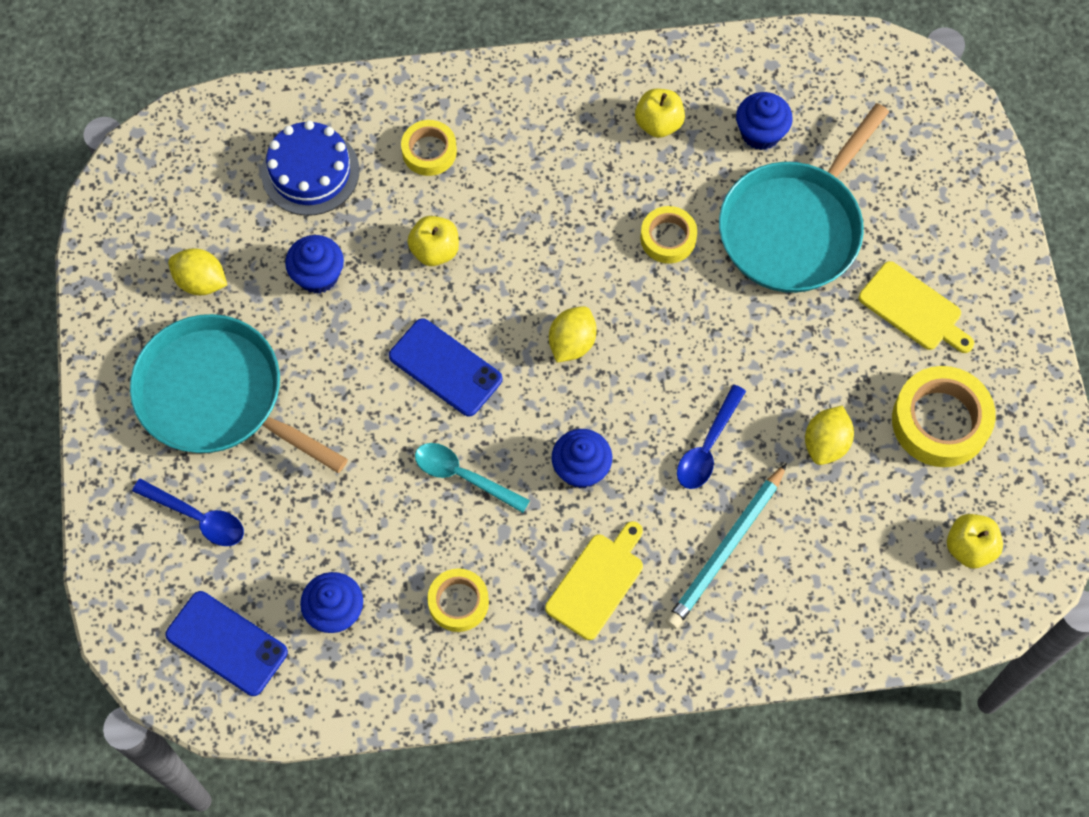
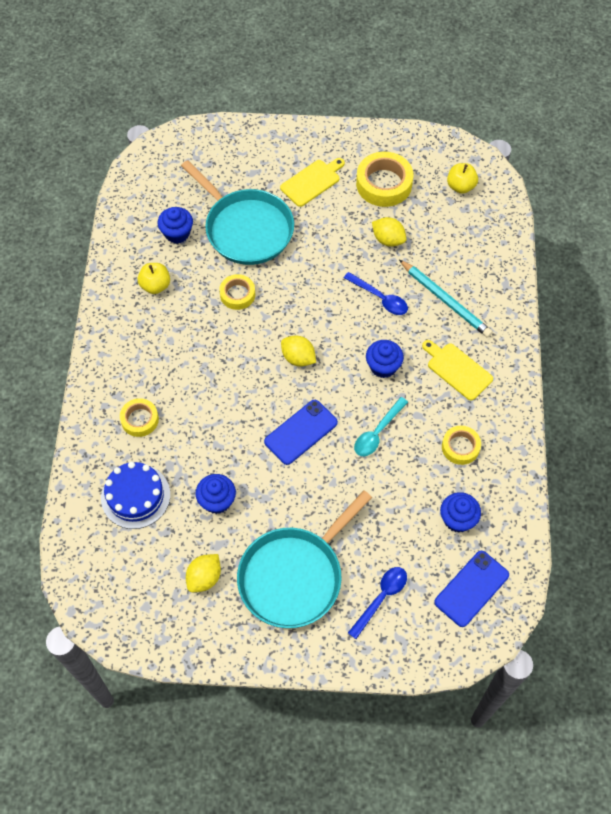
camera: 80 degrees left, 5 degrees down
yellow apple [407,216,459,266] -> none

